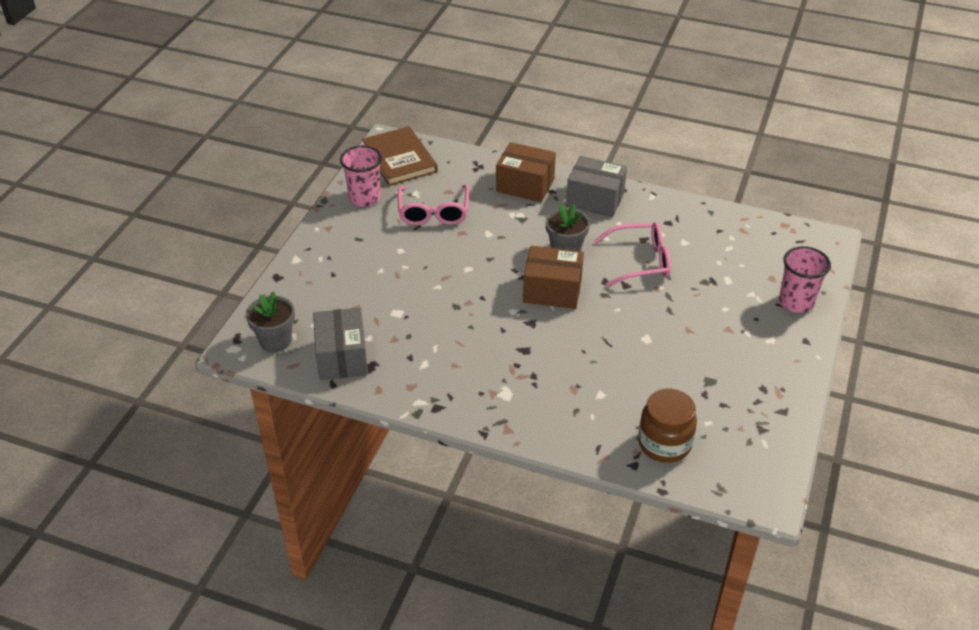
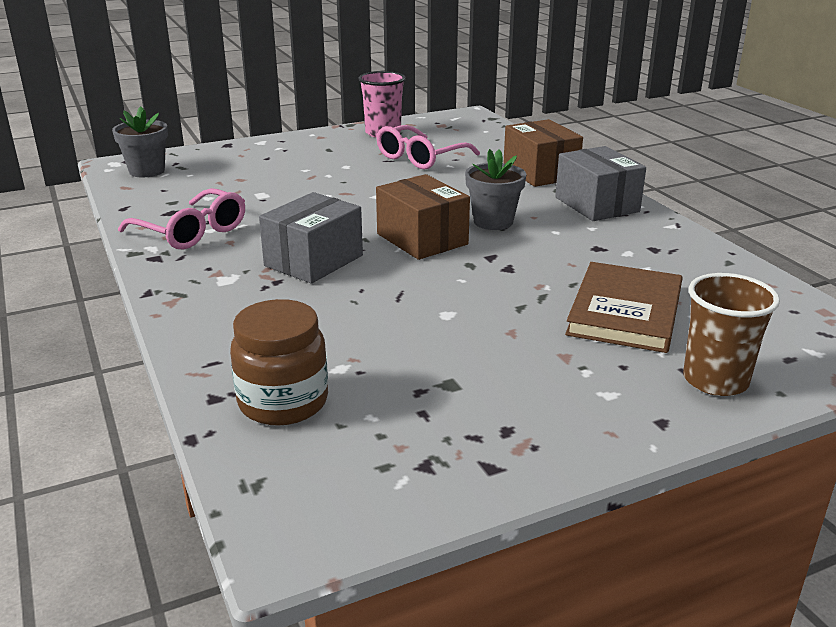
camera: 45 degrees right, 15 degrees down
grey box [313,308,368,380] -> grey box moved to [259,192,363,284]
brown book [362,126,438,186] -> brown book moved to [565,262,683,353]
pink glasses [594,222,671,287] -> pink glasses moved to [118,188,245,249]
pink cup [779,246,831,313] -> brown cup [683,273,780,396]

